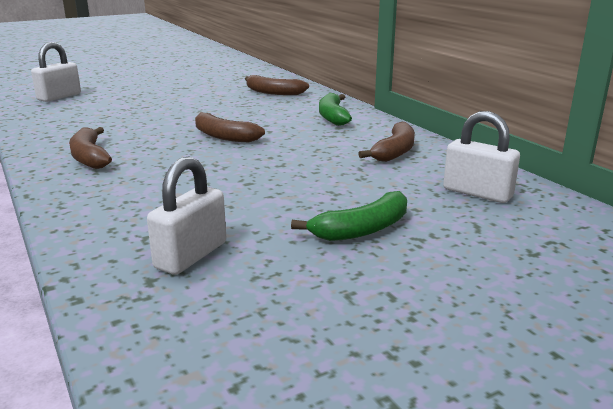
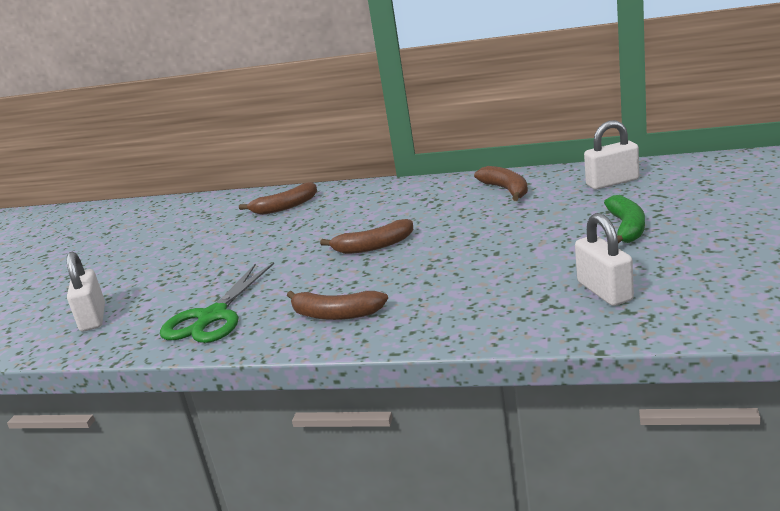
camera: 45 degrees left, 0 degrees up
green banana [319,93,352,126] -> none
none -> green scissors [160,262,274,343]

